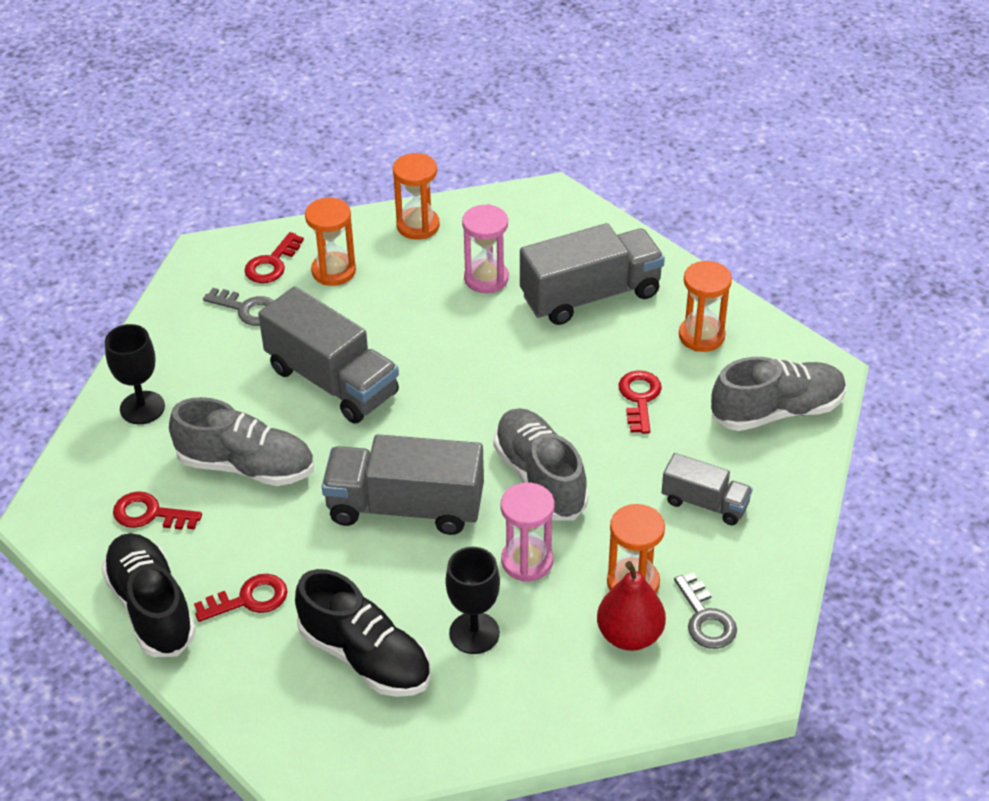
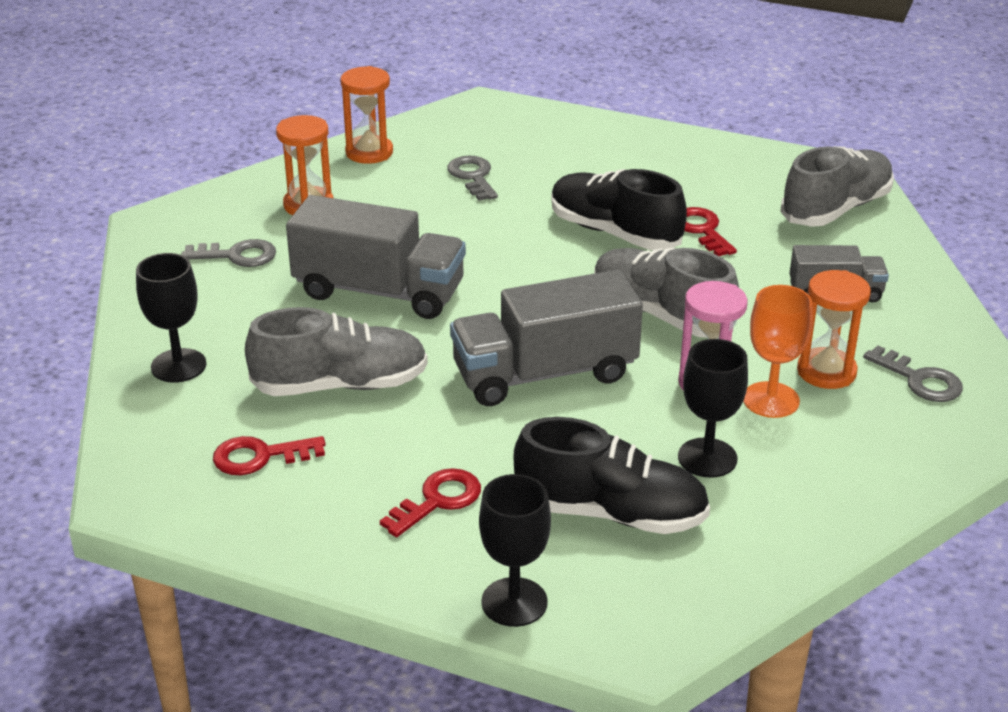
camera: 25 degrees left, 10 degrees down
black shoe [101,533,196,657] -> black shoe moved to [552,169,687,250]
red key [244,232,304,283] -> none
pink hourglass [462,204,509,293] -> grey key [447,156,498,201]
grey truck [520,223,665,325] -> none
red pear [597,561,666,651] -> none
orange hourglass [679,261,732,352] -> none
none -> black goblet [479,474,551,627]
none -> orange goblet [743,285,812,418]

